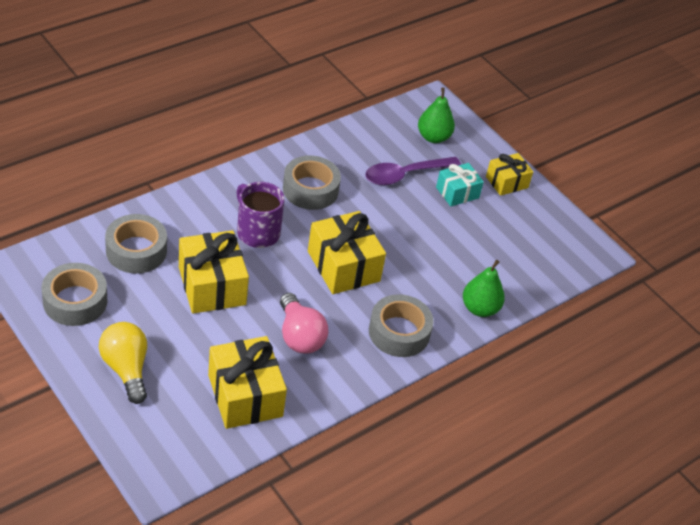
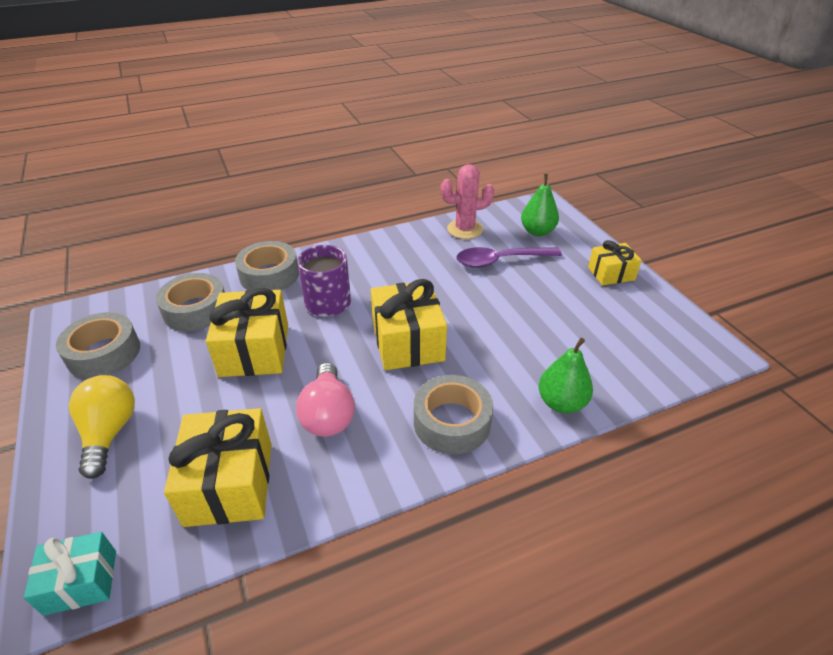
camera: 20 degrees right, 5 degrees down
grey tape [283,155,341,210] -> grey tape moved to [235,241,299,290]
turquoise gift [436,163,484,206] -> turquoise gift moved to [24,532,116,616]
none -> pink cactus [441,164,494,239]

